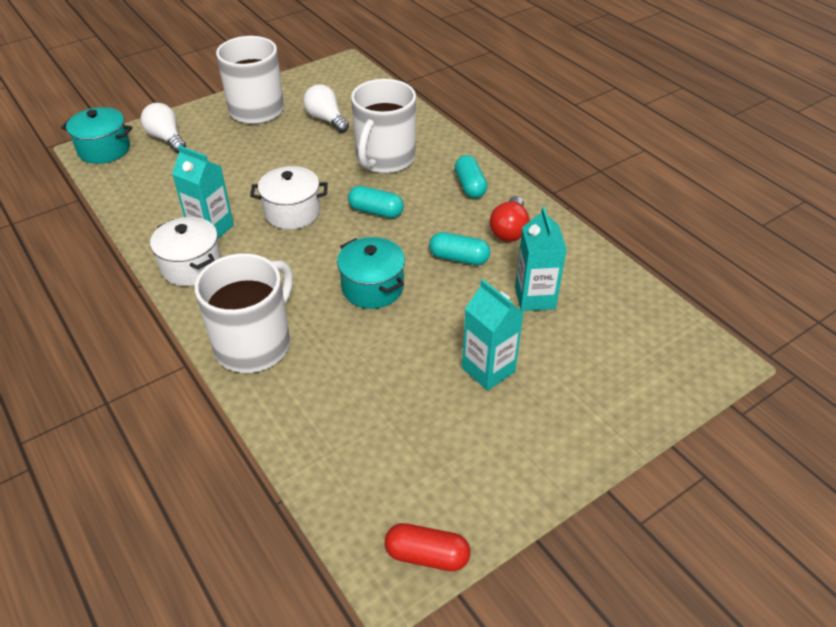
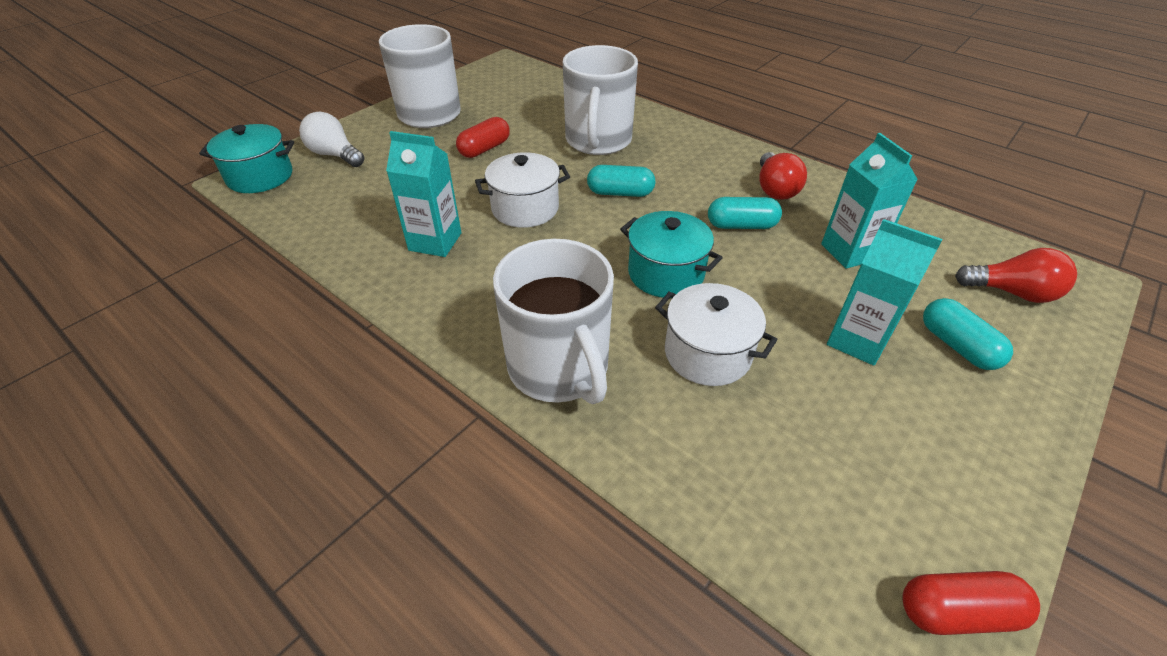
camera: 15 degrees left, 0 degrees up
white pot [150,217,221,286] -> white pot moved to [655,283,777,386]
white mug [194,253,293,373] -> white mug turned 135 degrees clockwise [493,239,614,404]
white light bulb [303,84,349,133] -> none
turquoise capsule [455,155,487,198] -> turquoise capsule moved to [923,298,1013,370]
none -> red capsule [456,117,510,158]
none -> red light bulb [955,248,1077,303]

